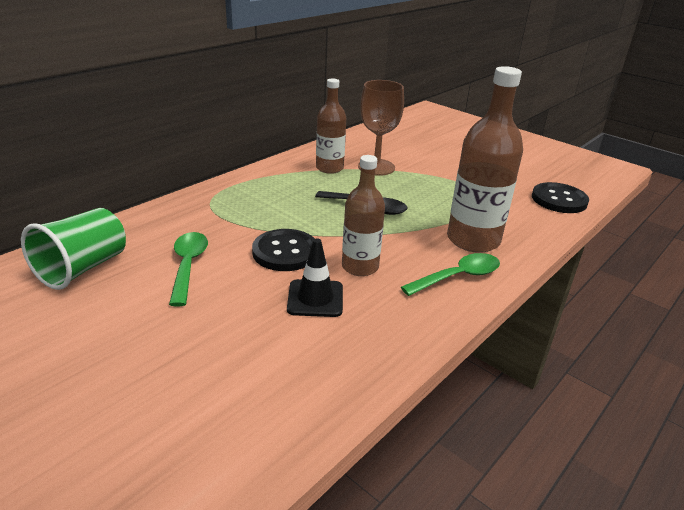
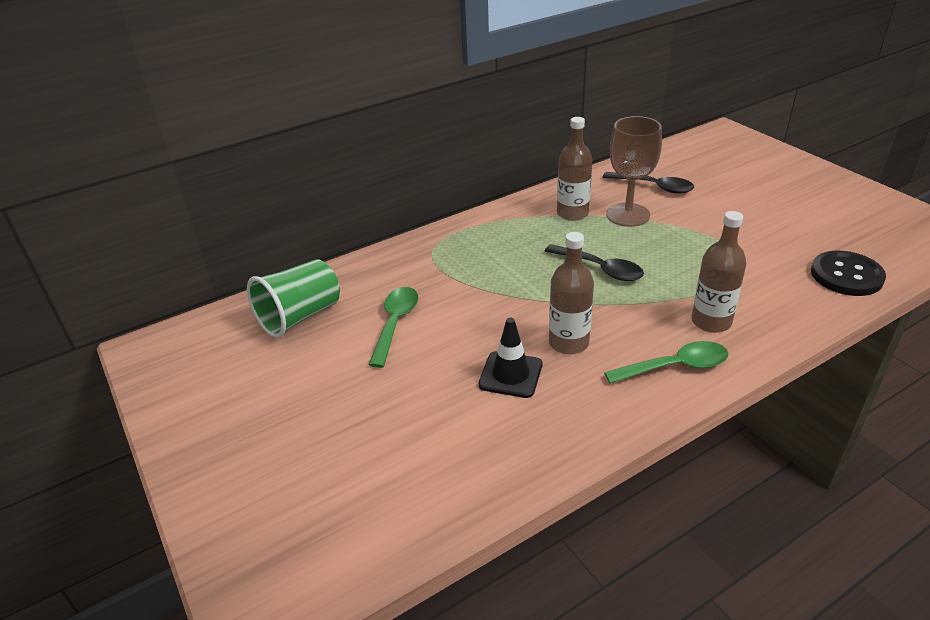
camera: 20 degrees right, 5 degrees up
black button [252,229,315,271] -> none
brown bottle [447,66,523,253] -> brown bottle [691,211,746,333], size x0.64
none -> black spoon [602,172,694,194]

